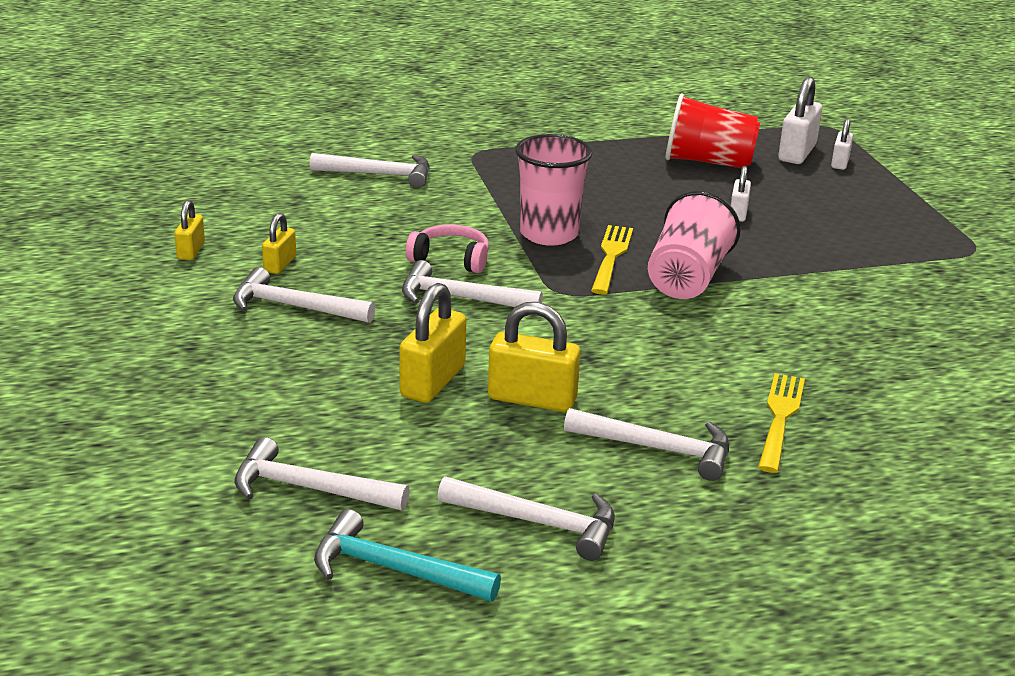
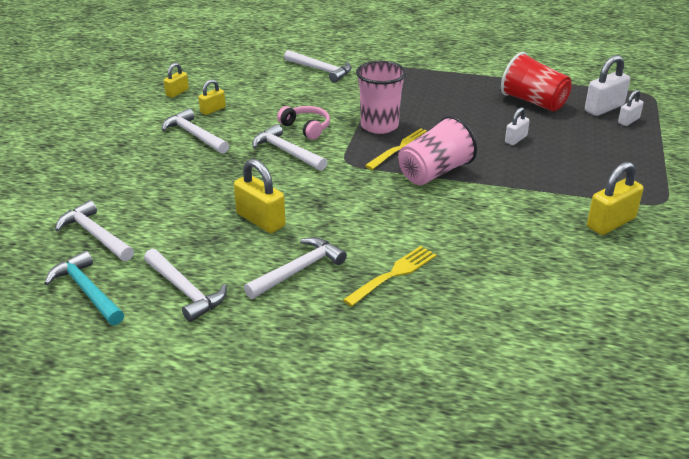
camera: 30 degrees right, 5 degrees up
yellow padlock [399,283,466,403] -> yellow padlock moved to [587,162,643,235]
white hammer [564,408,729,481] -> white hammer turned 90 degrees counterclockwise [244,237,347,299]

